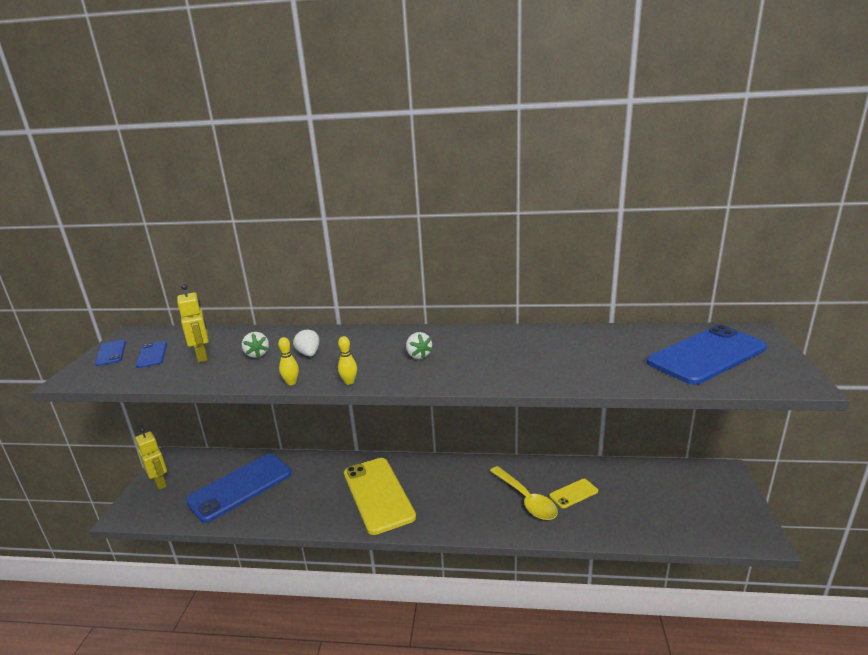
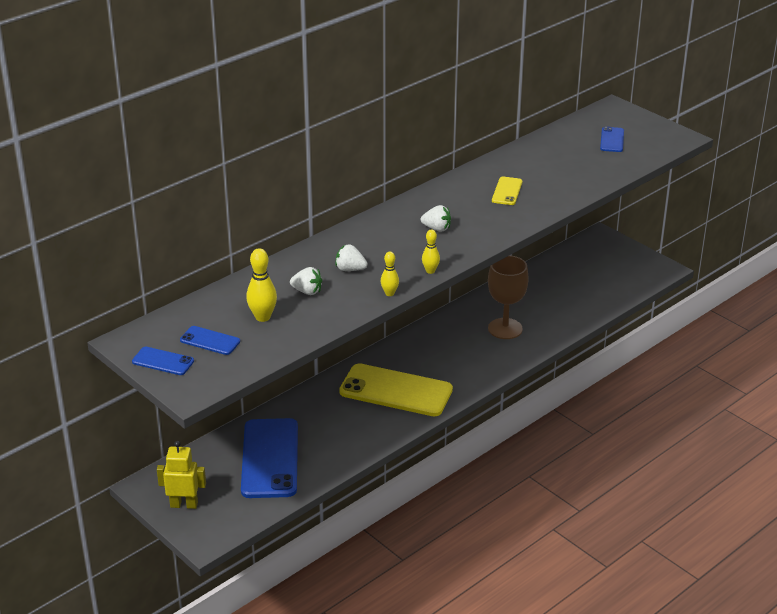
camera: 50 degrees left, 10 degrees up
yellow robot [177,284,209,363] -> yellow bowling pin [246,248,277,322]
yellow spoon [490,466,558,520] -> brown goblet [488,255,529,339]
yellow phone [549,479,598,508] -> yellow phone moved to [492,177,523,205]
blue phone [647,325,767,385] -> blue phone [600,126,624,152], size x0.46

